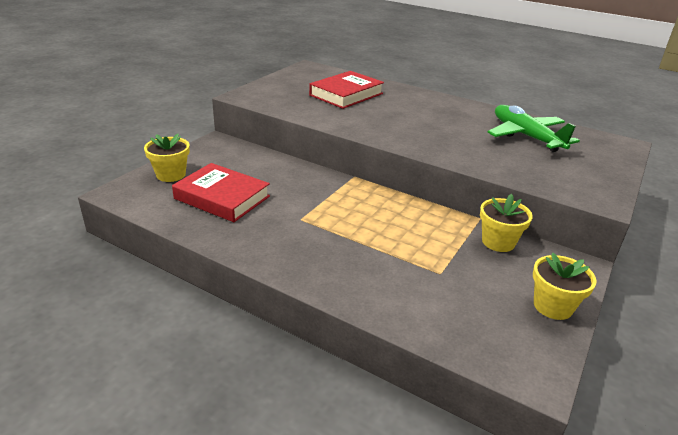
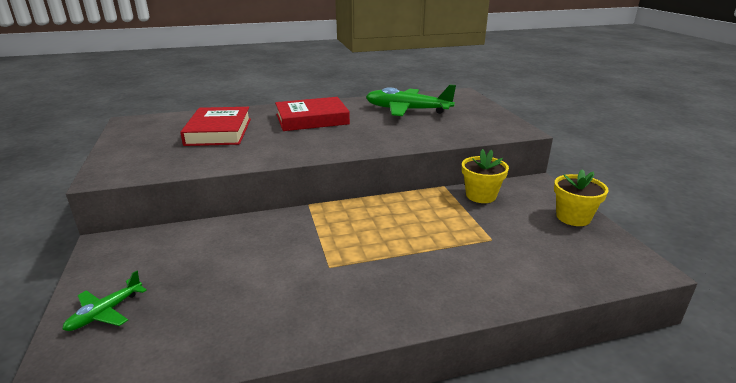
camera: 45 degrees left, 5 degrees down
yellow flower pot [144,134,190,182] -> green plane [62,271,147,331]
red book [172,163,270,222] -> red book moved to [275,97,350,131]

